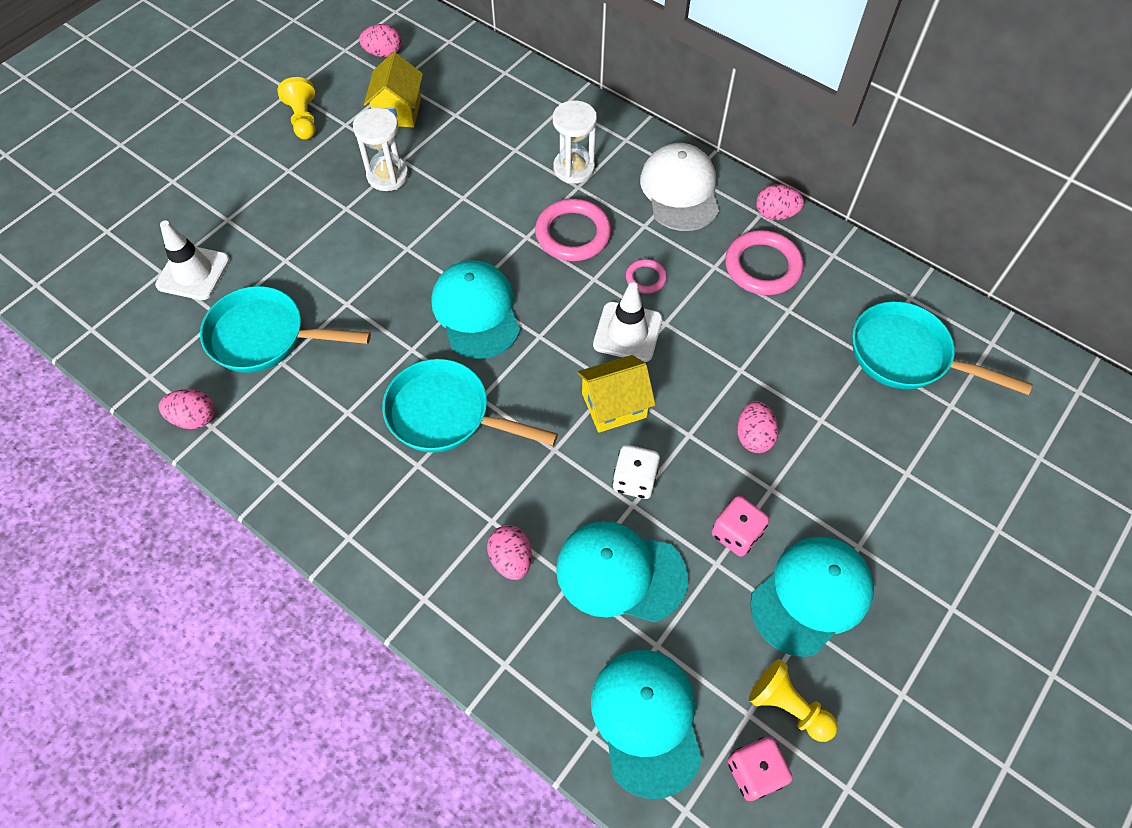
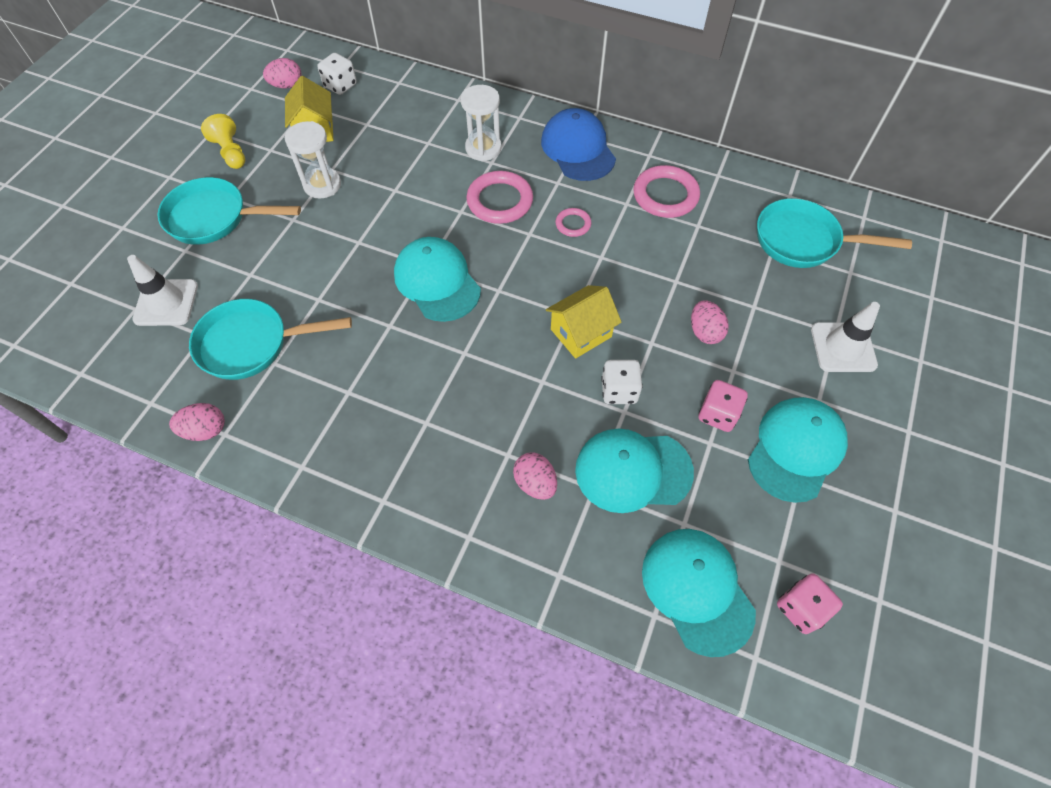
camera: 15 degrees left, 0 degrees up
turquoise pan [382,359,558,453] -> turquoise pan moved to [157,177,301,245]
white traffic cone [593,282,662,362] -> white traffic cone moved to [811,302,880,372]
white cap [640,143,719,231] -> blue cap [541,108,616,181]
yellow pawn [749,659,838,742] -> none
pink egg [756,184,804,220] -> none
none -> white dice [317,53,357,95]

